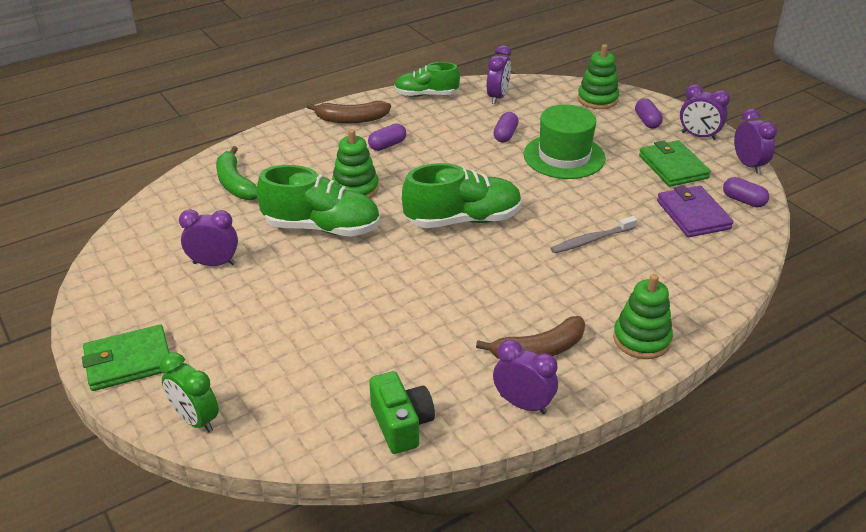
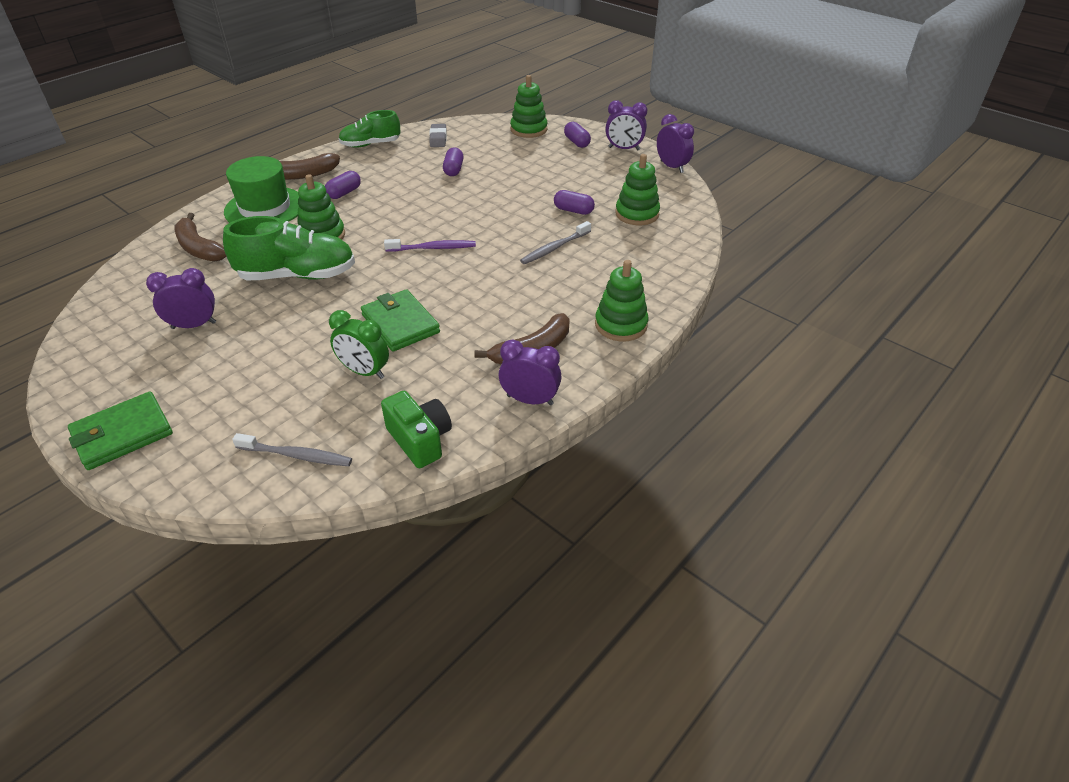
camera: 15 degrees left, 5 degrees up
green clock [160,352,219,433] -> green clock moved to [329,310,389,379]
green banana [216,146,257,200] -> brown banana [175,213,227,261]
green shoe [402,163,522,228] -> purple toothbrush [384,239,476,252]
purple clock [487,45,511,104] -> grey eraser [429,124,447,147]
green hat [524,105,606,179] -> green hat moved to [224,156,299,223]
green wallet [639,140,711,187] -> green wallet moved to [361,289,440,352]
purple wallet [657,185,734,237] -> green stacking toy [615,154,660,225]
purple capsule [723,177,769,207] -> purple capsule moved to [554,190,595,215]
none -> grey toothbrush [232,433,352,466]

